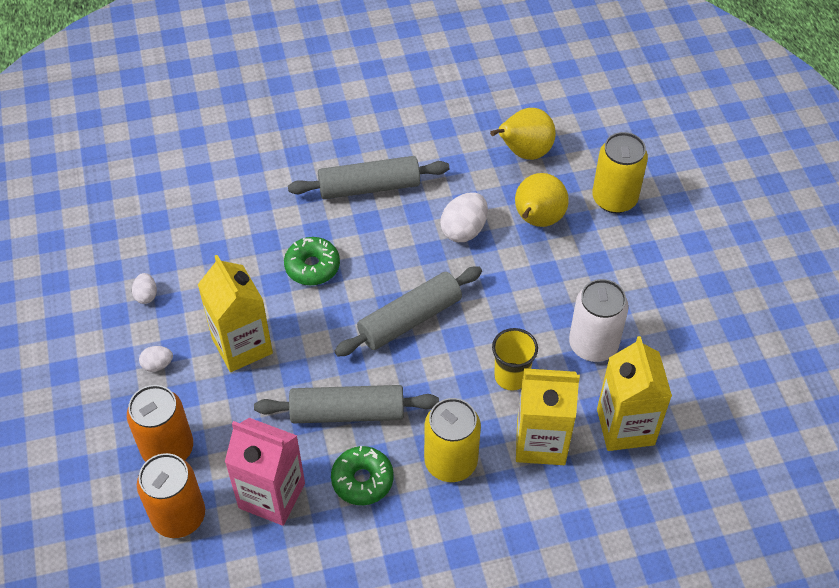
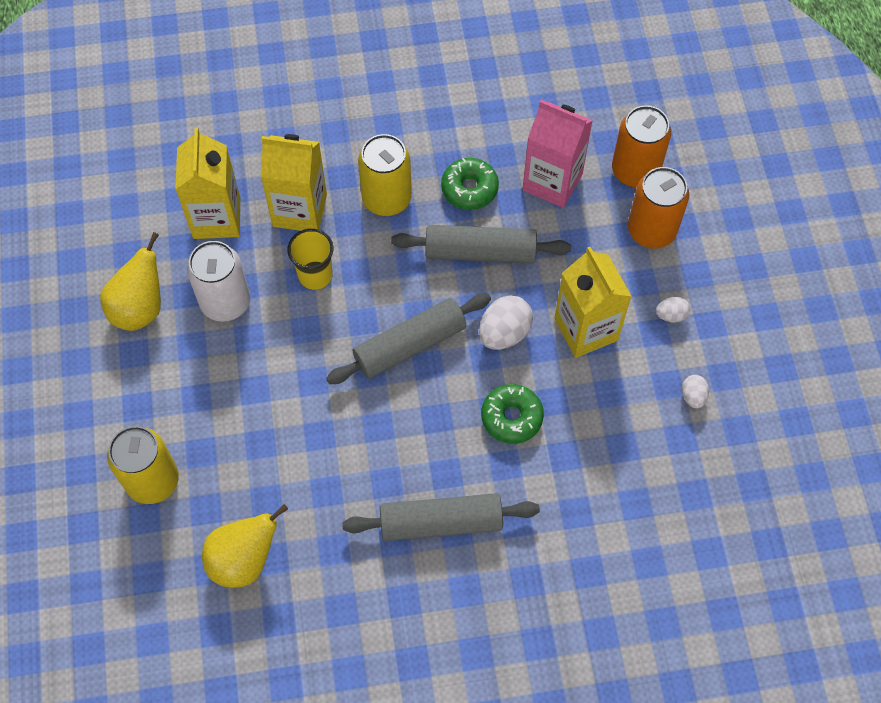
camera: 175 degrees left, 10 degrees up
white egg [440,192,488,242] -> white egg moved to [479,295,533,350]
yellow pear [515,173,569,227] -> yellow pear moved to [100,232,161,331]

